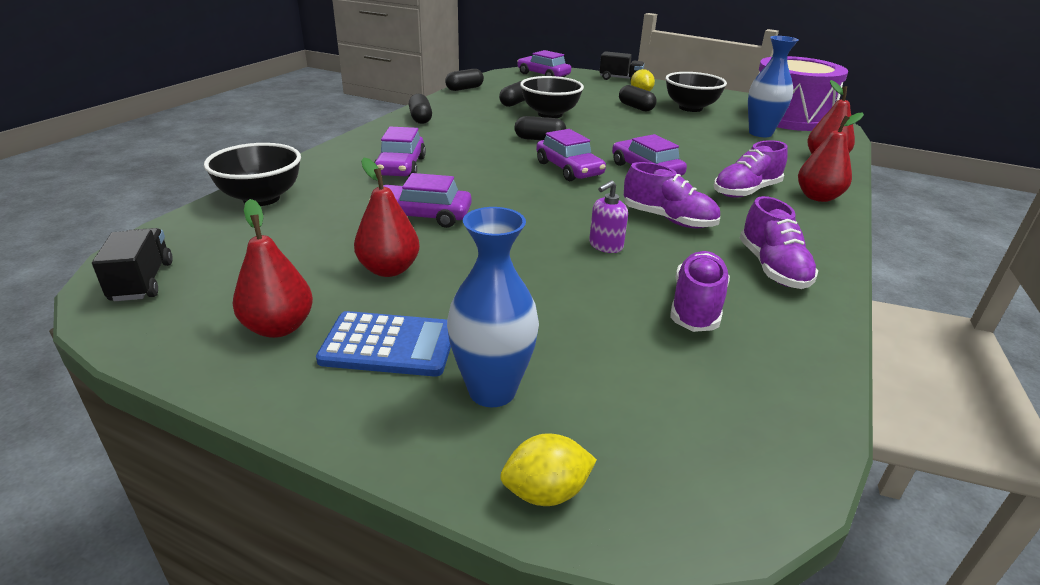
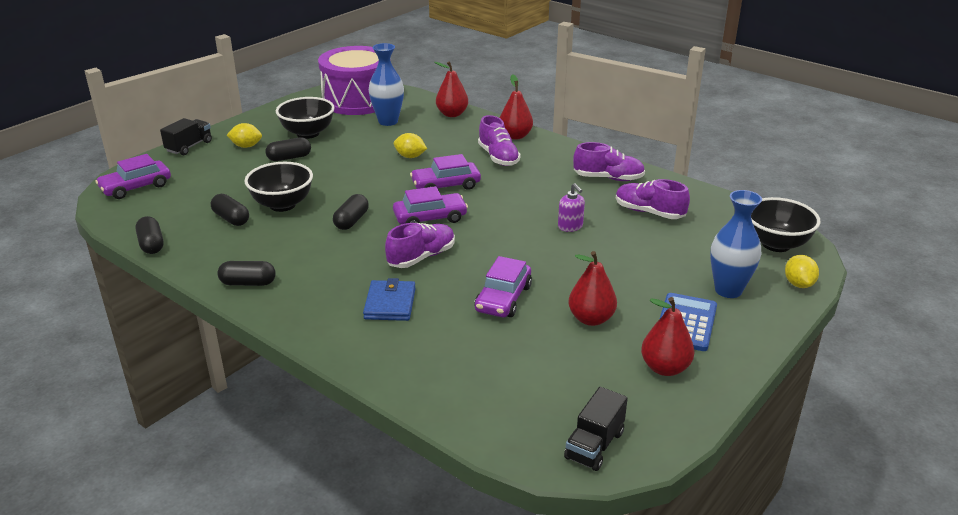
camera: 75 degrees left, 0 degrees up
black truck [92,228,173,301] -> black truck turned 60 degrees counterclockwise [564,387,628,471]
black bowl [204,143,301,206] -> black bowl moved to [751,197,821,252]
purple car [374,127,426,176] -> blue wallet [363,278,416,321]
purple shoe [624,162,720,228] -> purple shoe moved to [385,223,455,268]
none -> yellow lemon [394,133,427,158]

